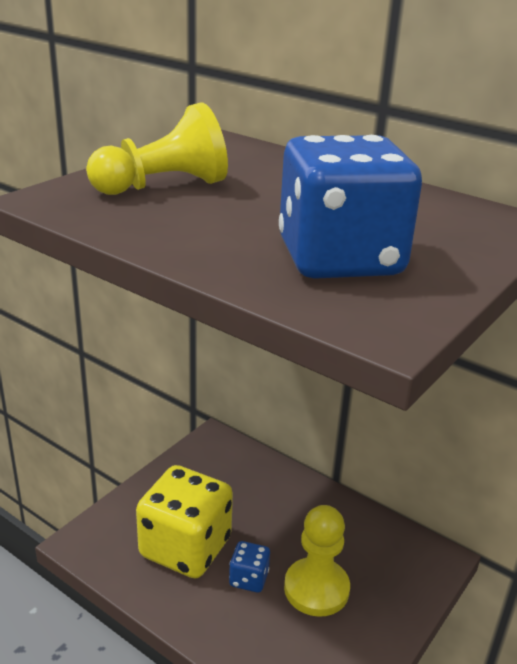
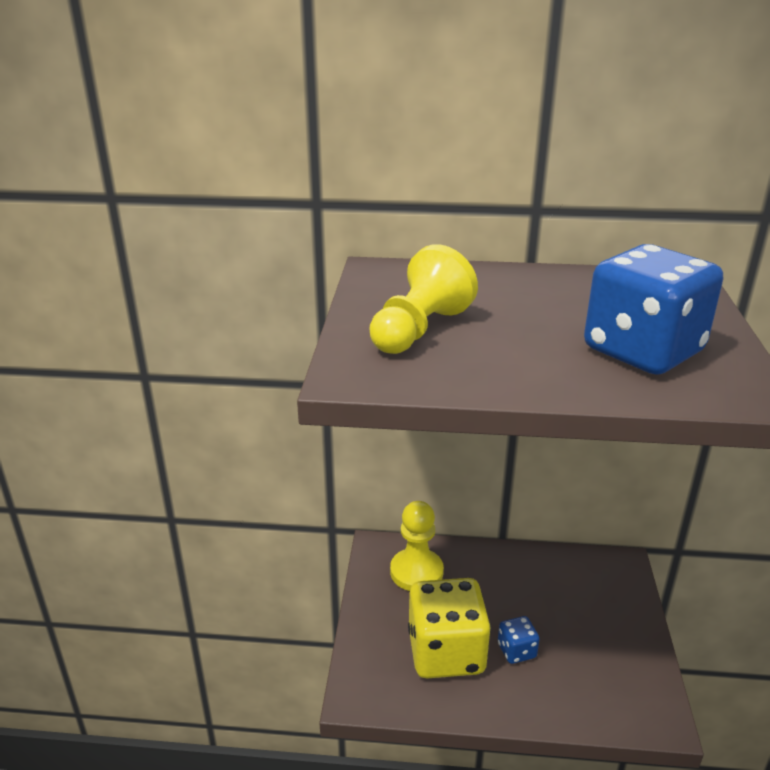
camera: 30 degrees left, 0 degrees up
yellow pawn [284,505,350,617] -> yellow pawn moved to [390,501,444,591]

